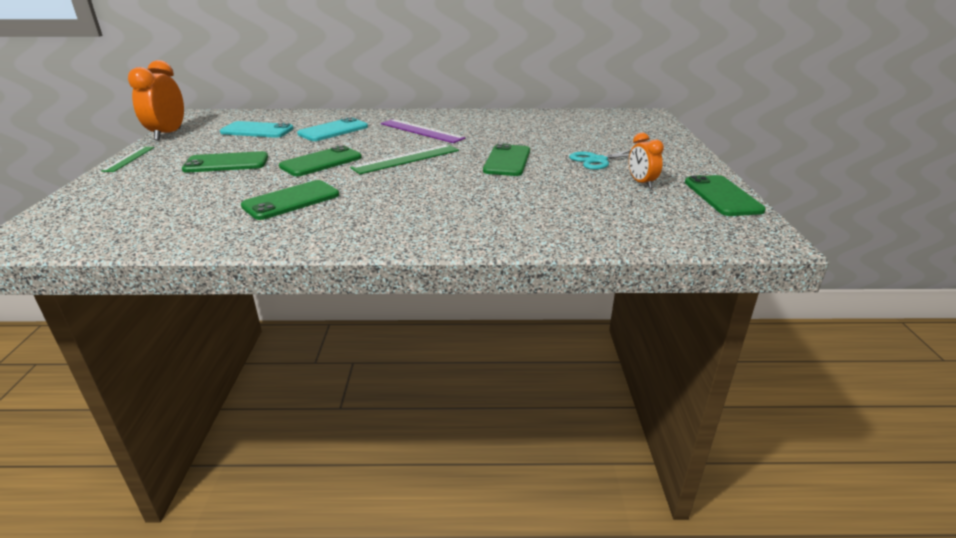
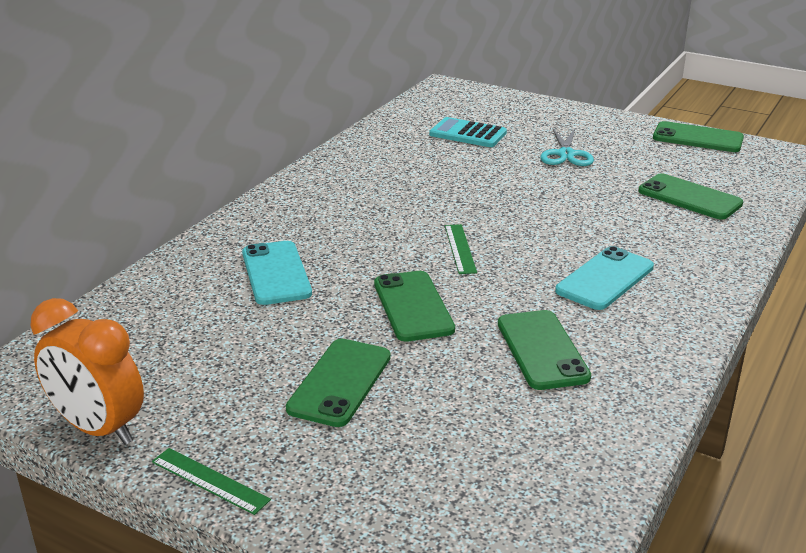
camera: 60 degrees left, 0 degrees up
turquoise phone [220,121,294,138] -> turquoise phone moved to [555,246,654,310]
green ruler [350,145,459,174] -> green ruler [445,224,477,274], size x0.62
purple ruler [381,119,465,143] -> none
green phone [483,143,530,176] -> green phone moved to [638,173,743,220]
orange clock [629,133,664,188] -> none
none -> turquoise calculator [429,117,507,147]

